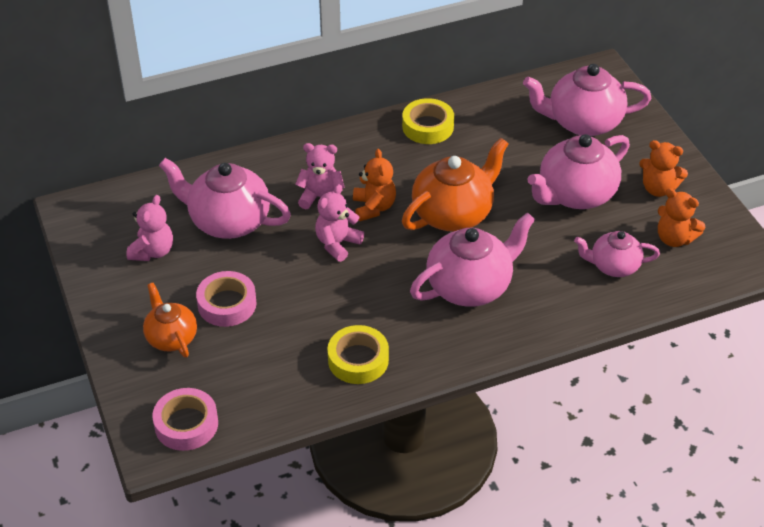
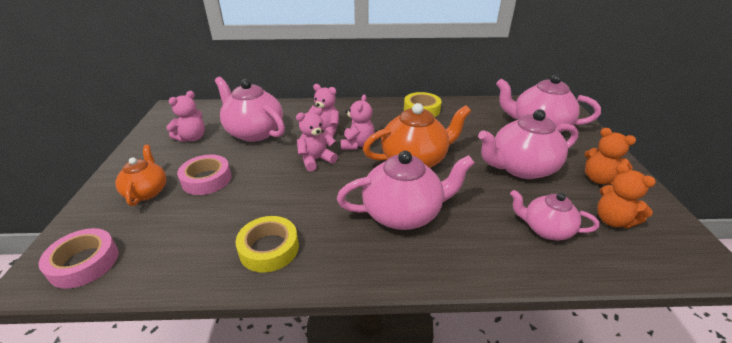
camera: 20 degrees right, 10 degrees down
orange teddy bear [353,149,396,221] -> pink teddy bear [341,94,374,150]

